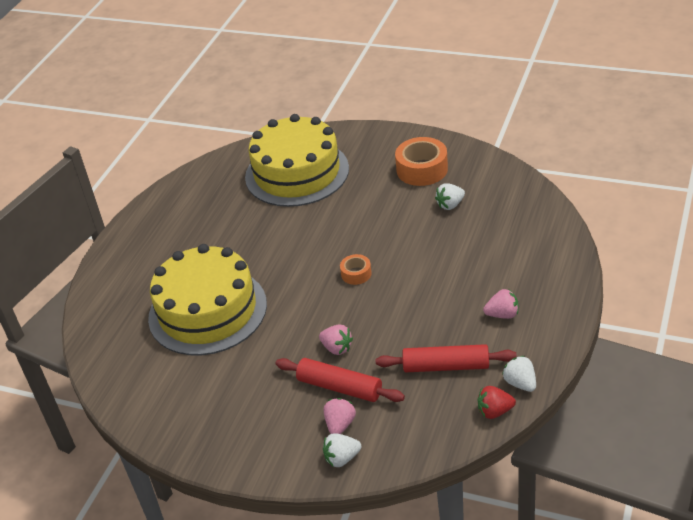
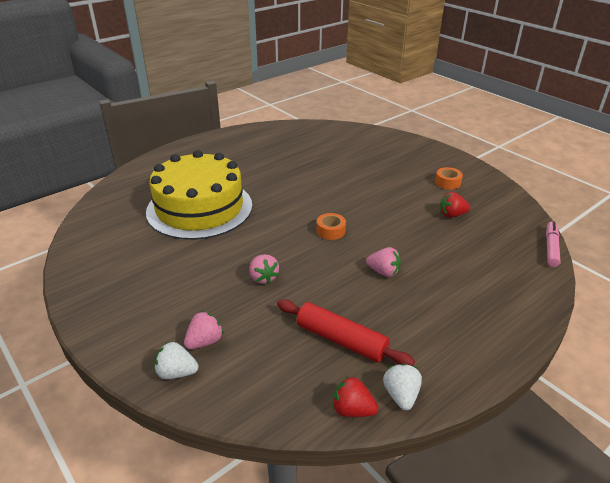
camera: 25 degrees right, 5 degrees down
yellow cake [245,114,349,207] -> none
red rolling pin [275,358,405,402] -> none
orange tape [395,137,448,186] -> orange tape [435,167,463,190], size x0.54
white strawberry [435,183,465,210] -> red strawberry [440,192,470,218]
pink strawberry [483,289,518,319] -> pink strawberry moved to [366,247,401,277]
none -> pink marker [546,221,561,267]

